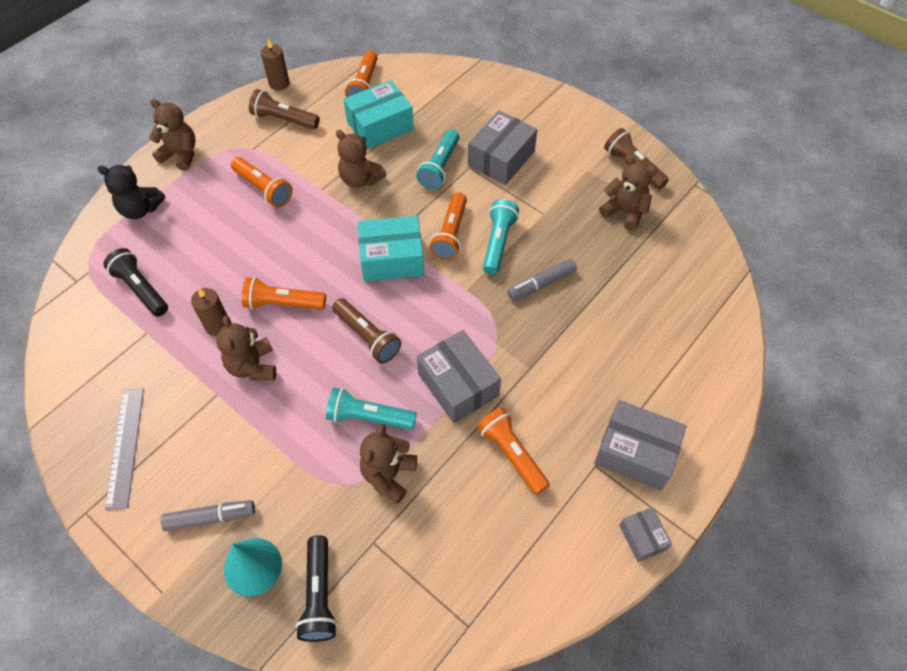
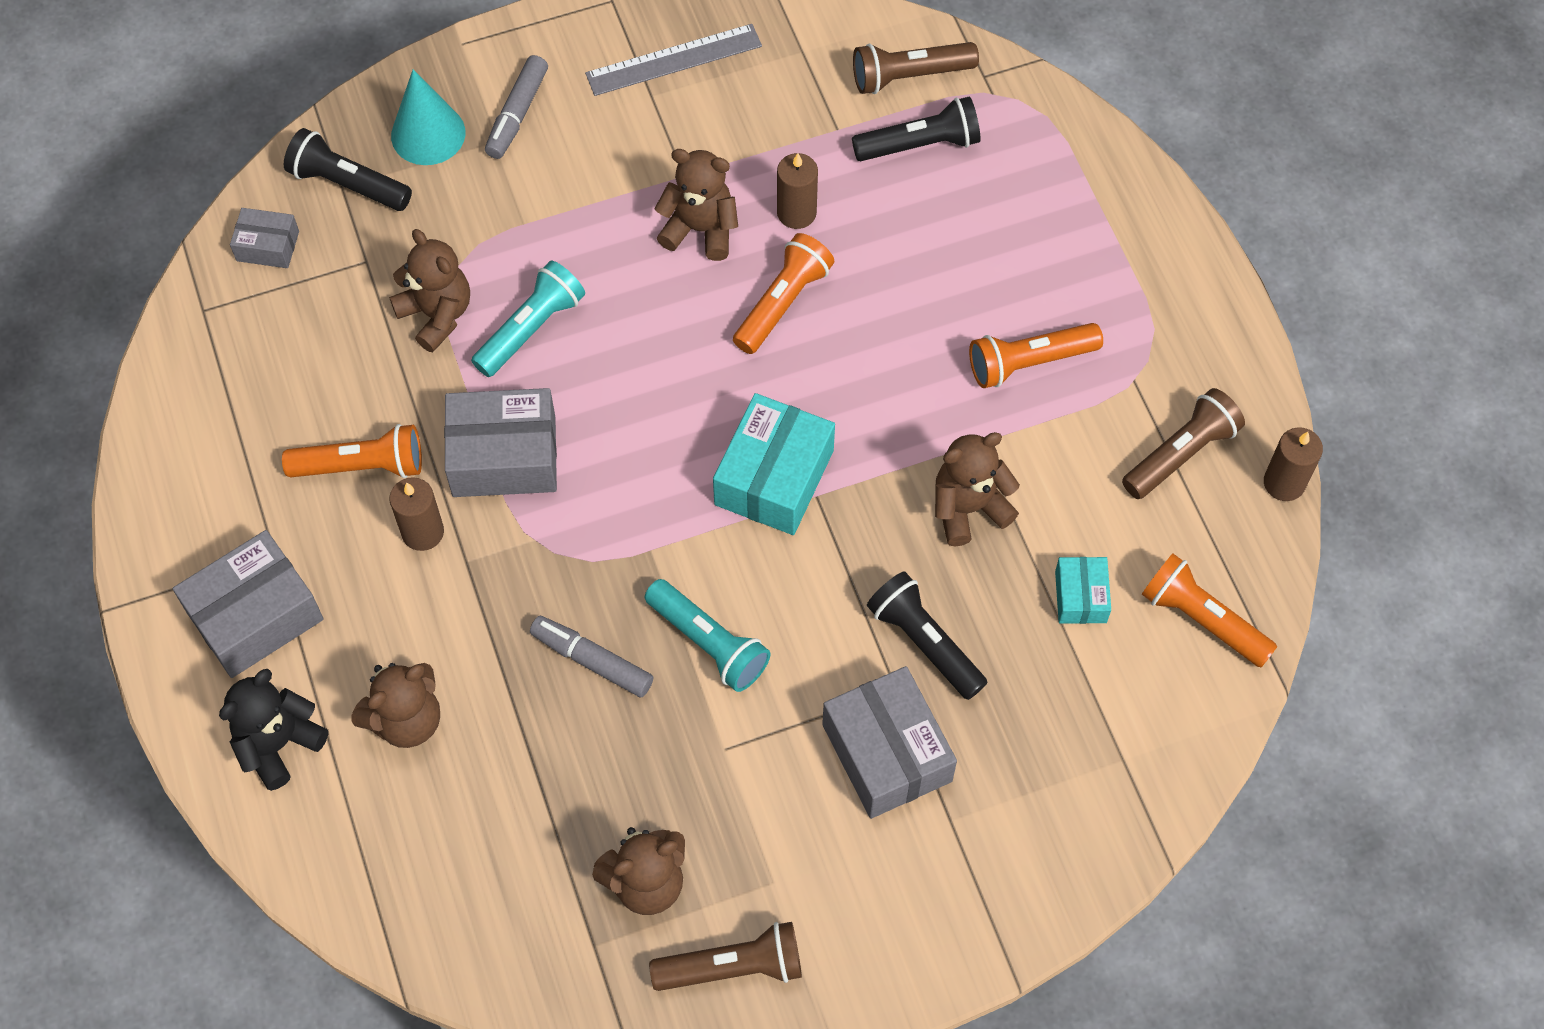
camera: 120 degrees right, 5 degrees up
black teddy bear [97,165,165,219] -> black teddy bear moved to [219,669,328,791]
grey ruler [105,388,144,510] -> grey ruler turned 45 degrees counterclockwise [585,24,762,96]
brown teddy bear [149,99,195,171] -> brown teddy bear moved to [352,663,440,748]
brown flashlight [332,298,401,364] -> brown flashlight moved to [853,42,979,94]
turquoise box [343,80,414,149] -> turquoise box [1055,557,1111,624], size x0.54
turquoise flashlight [416,129,459,190] -> black flashlight [867,571,987,700]
orange flashlight [430,193,467,260] -> none
grey marker [507,259,577,300] -> grey marker turned 60 degrees counterclockwise [530,616,653,698]
grey box [619,507,672,562] -> grey box moved to [230,208,299,268]
none -> brown candle [389,477,444,551]

